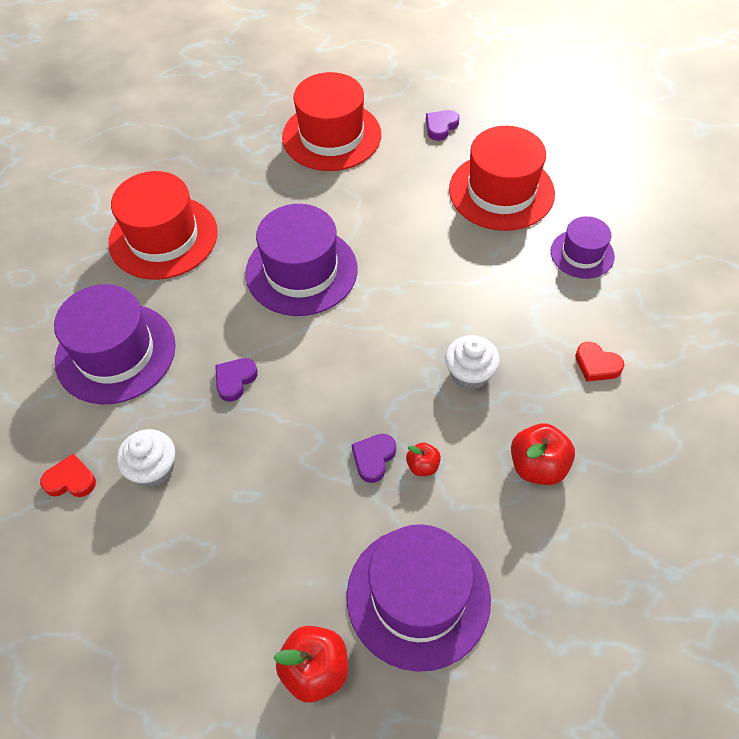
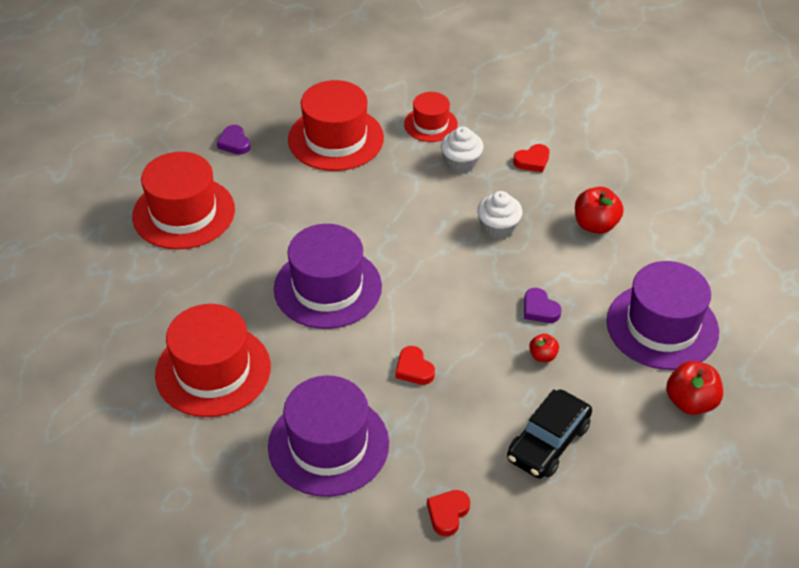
camera: 65 degrees left, 10 degrees down
white cupcake [117,429,175,487] -> white cupcake moved to [441,126,483,173]
purple heart [215,358,258,402] -> red heart [396,346,435,385]
red apple [406,442,441,476] -> red apple moved to [529,334,559,362]
purple hat [551,216,615,279] -> red hat [404,92,458,142]
none -> black car [507,389,592,479]

